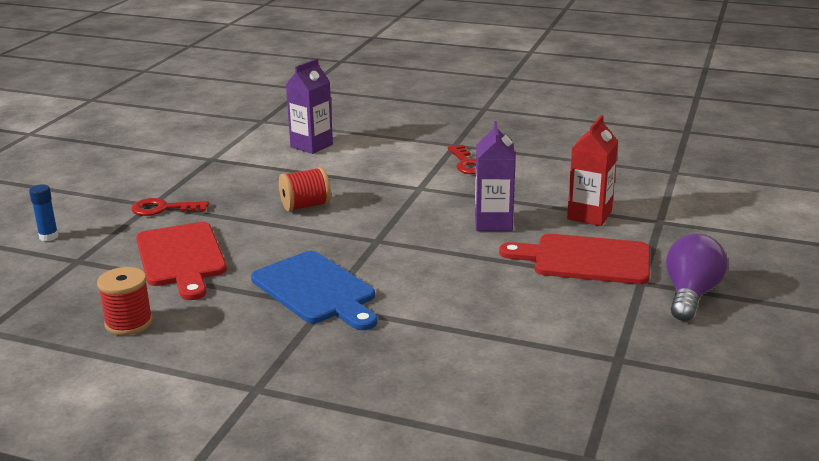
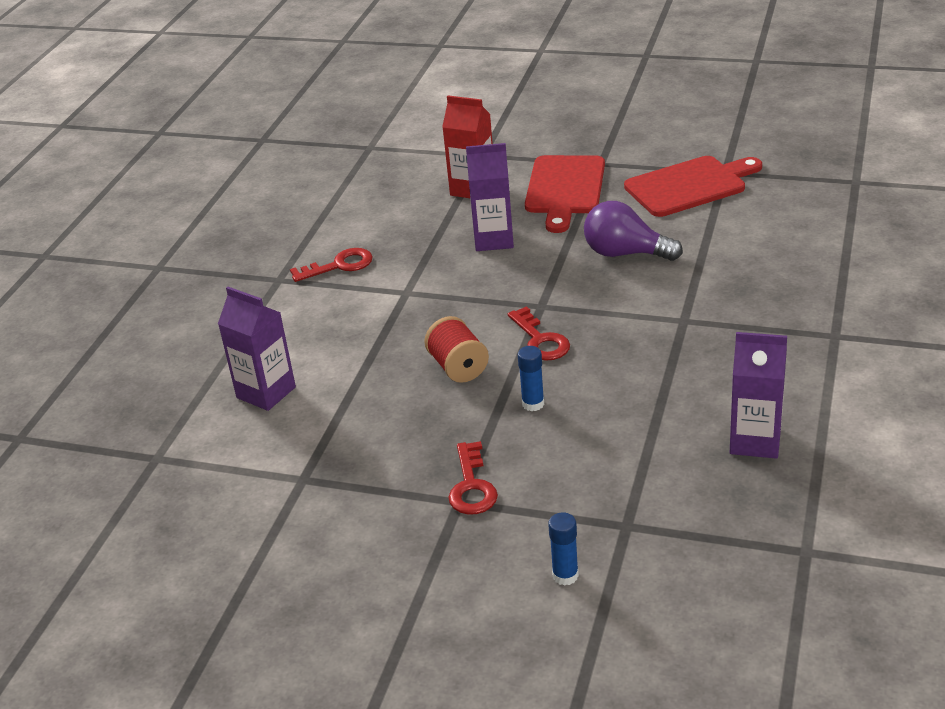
camera: 90 degrees left, 10 degrees up
red spool [97,267,153,335] -> purple carton [730,332,787,459]
red cutting board [136,222,227,300] -> red cutting board moved to [624,156,762,217]
blue cutting board [251,251,377,330] -> none
purple light bulb [666,233,727,321] -> purple light bulb moved to [584,201,683,261]
none -> red key [508,306,570,361]
none -> blue glue stick [518,346,544,411]

